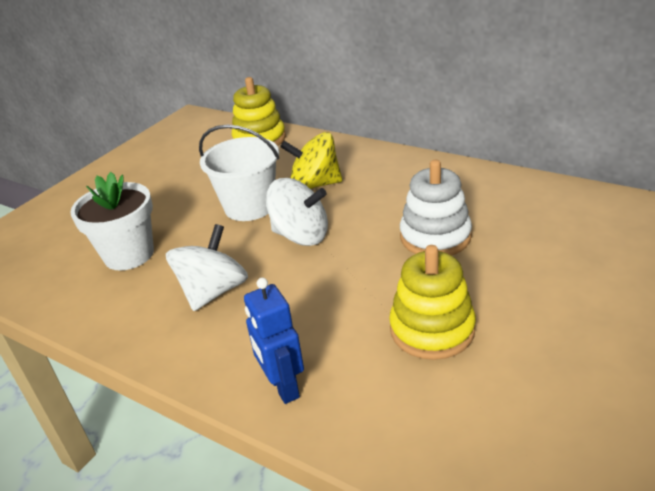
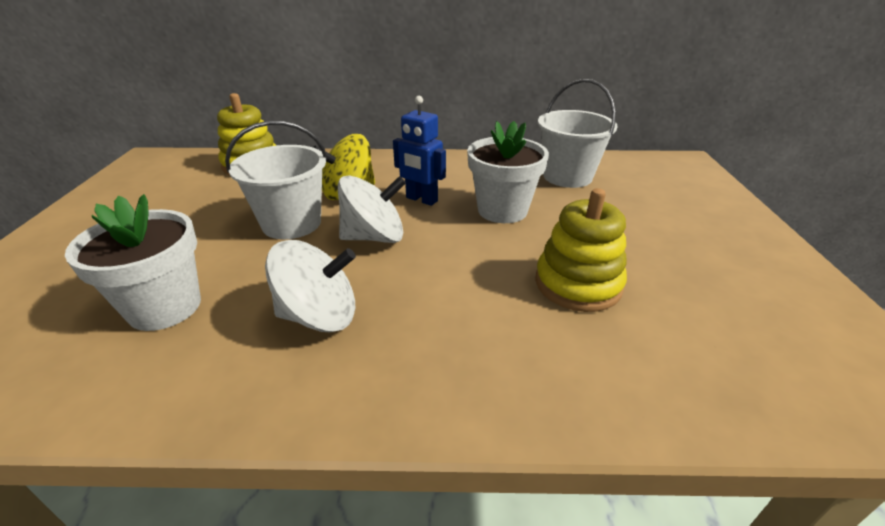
camera: 35 degrees left, 0 degrees up
white spinning top [166,224,248,311] -> white spinning top turned 90 degrees clockwise [265,240,356,332]
blue robot [244,277,304,404] -> blue robot moved to [393,96,446,206]
white stacking toy [400,160,472,256] -> white flower pot [467,121,549,223]
none -> white bucket [538,79,618,188]

